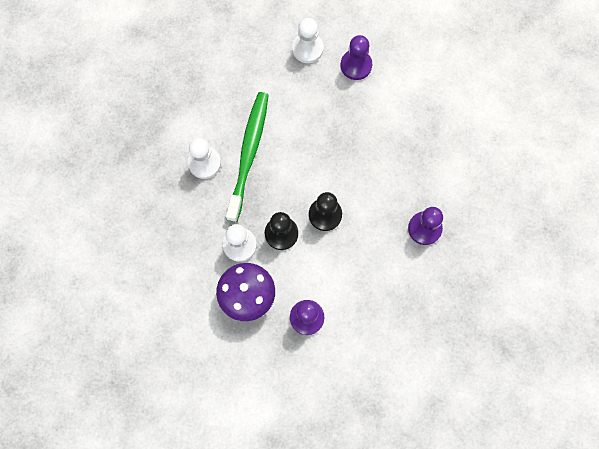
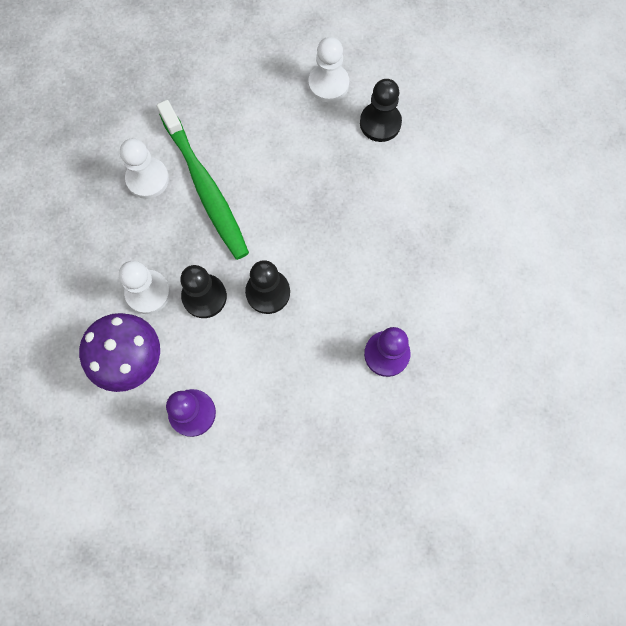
camera: 20 degrees right, 0 degrees up
green toothbrush [226,92,269,222] -> green toothbrush turned 120 degrees clockwise [157,100,249,260]
purple pawn [341,35,372,80] -> black pawn [360,79,402,142]

